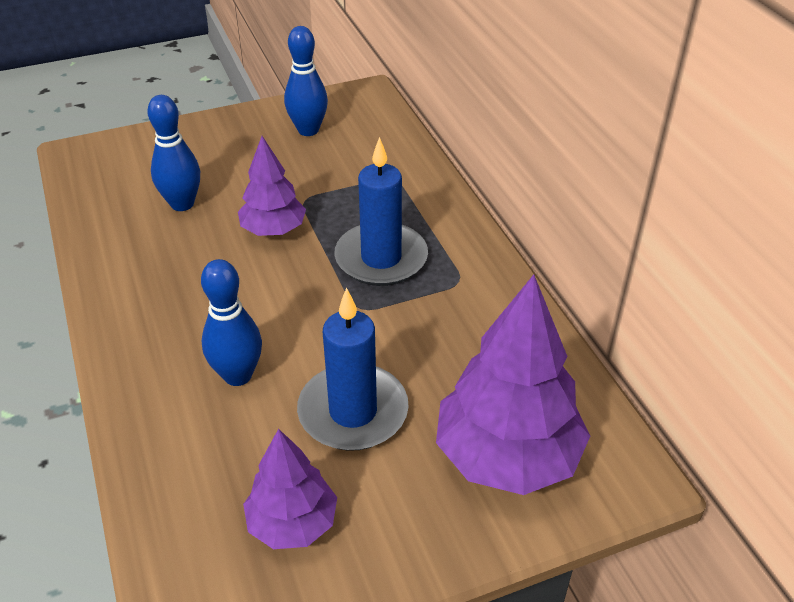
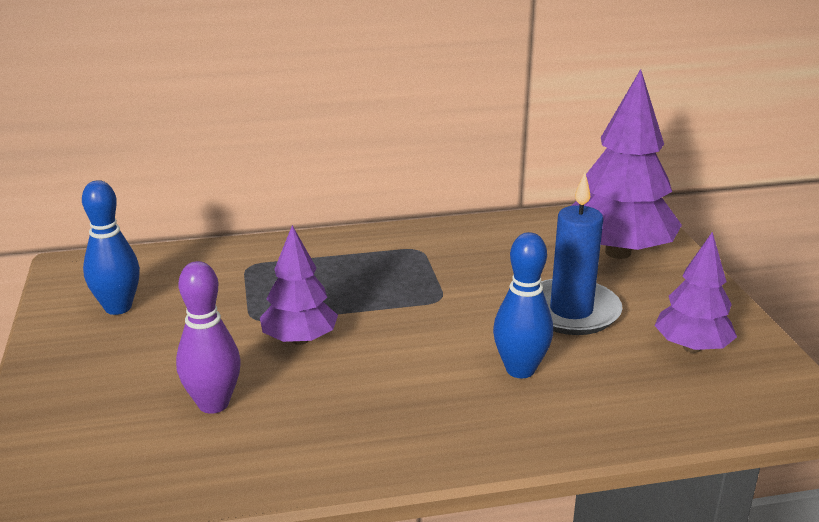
camera: 80 degrees left, 15 degrees down
blue bowling pin [147,95,200,211] -> purple bowling pin [176,261,241,414]
blue candle [334,137,428,286] -> none

